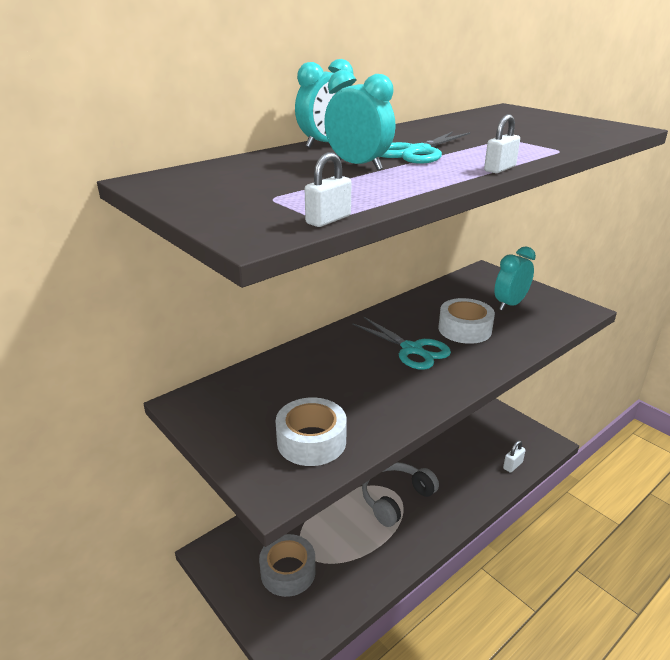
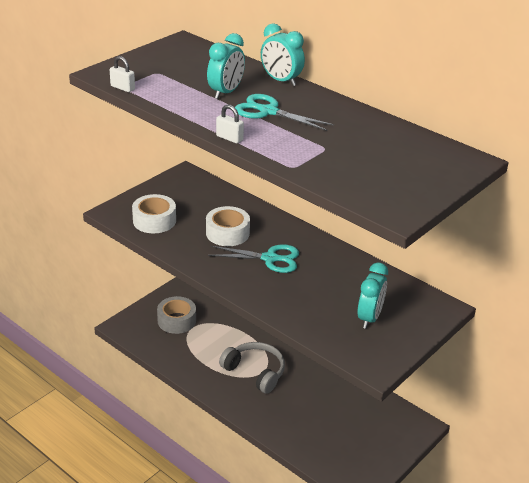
camera: 80 degrees right, 5 degrees up
turquoise scissors [352,317,451,370] -> turquoise scissors turned 120 degrees counterclockwise [208,244,299,273]
white tape [438,298,495,344] -> white tape moved to [206,206,250,246]
turquoise clock [494,246,536,311] -> turquoise clock turned 75 degrees clockwise [357,262,388,329]
white padlock [503,440,526,473] -> none

